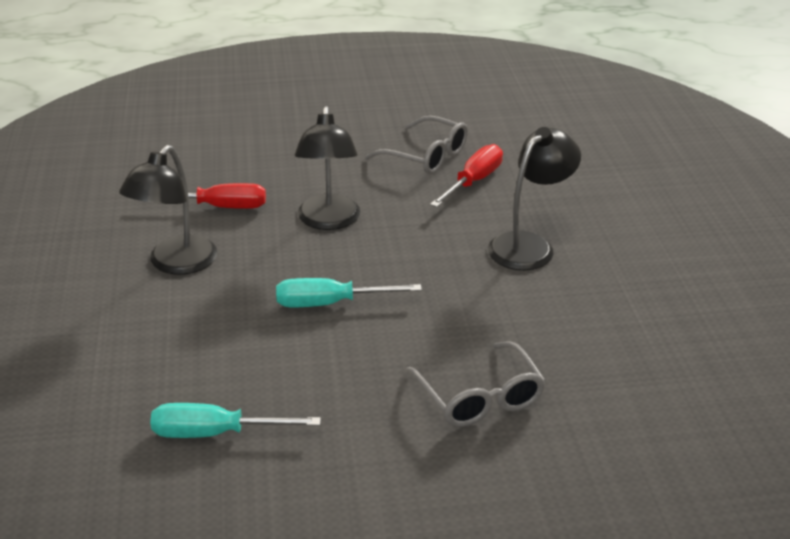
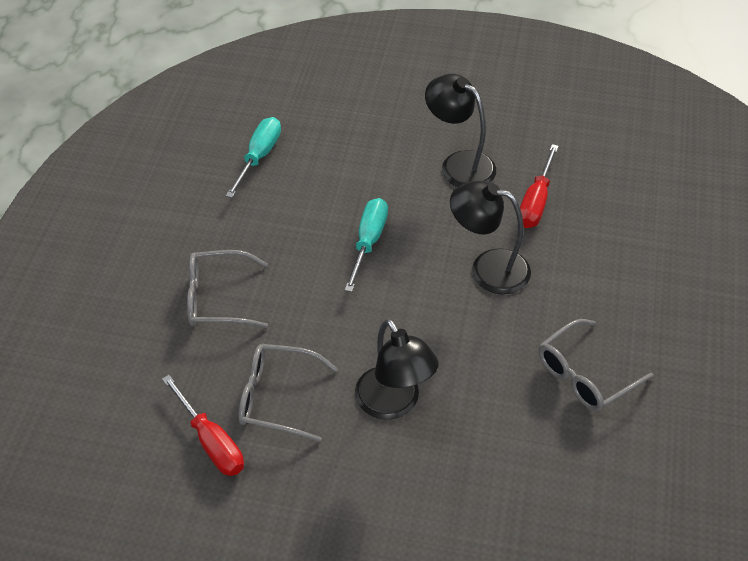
camera: 110 degrees right, 15 degrees up
red screwdriver [430,144,503,207] -> red screwdriver moved to [162,375,244,476]
none -> grey glasses [238,344,338,442]

